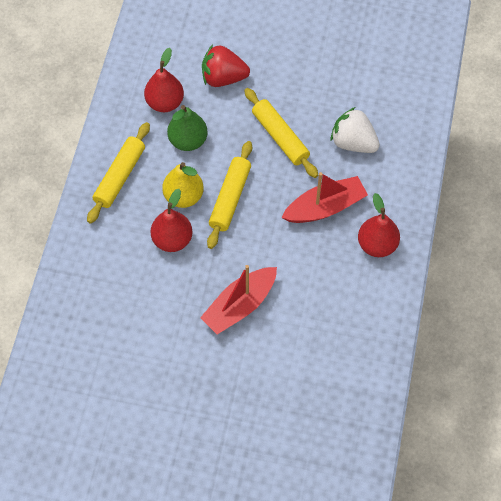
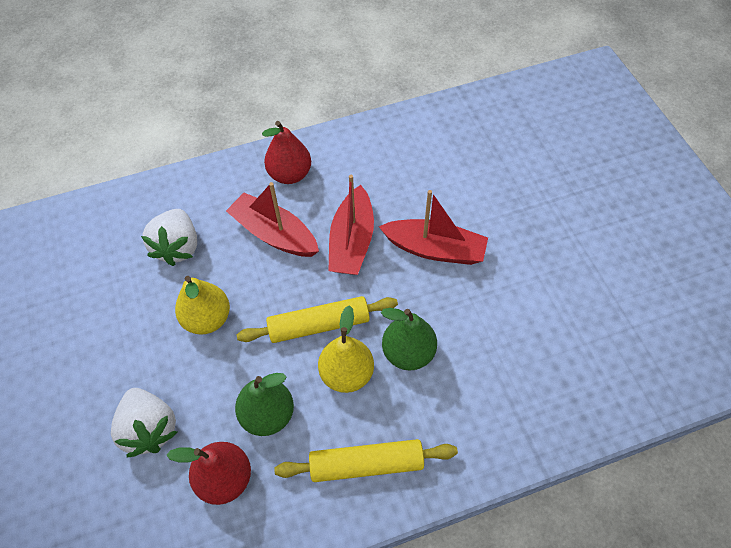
camera: 120 degrees left, 5 degrees down
red pear [150,189,193,252] -> green pear [381,308,437,370]
red strawberry [202,45,250,87] -> white strawberry [111,388,178,457]
yellow rolling pin [244,88,318,178] -> yellow pear [175,276,230,335]
none -> red boat [328,175,374,275]

